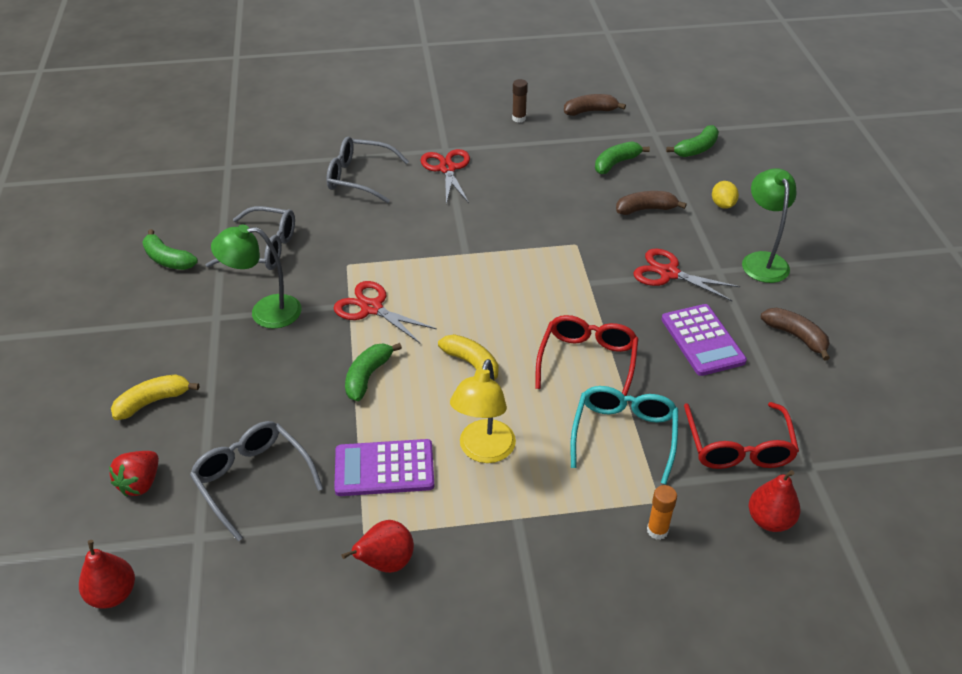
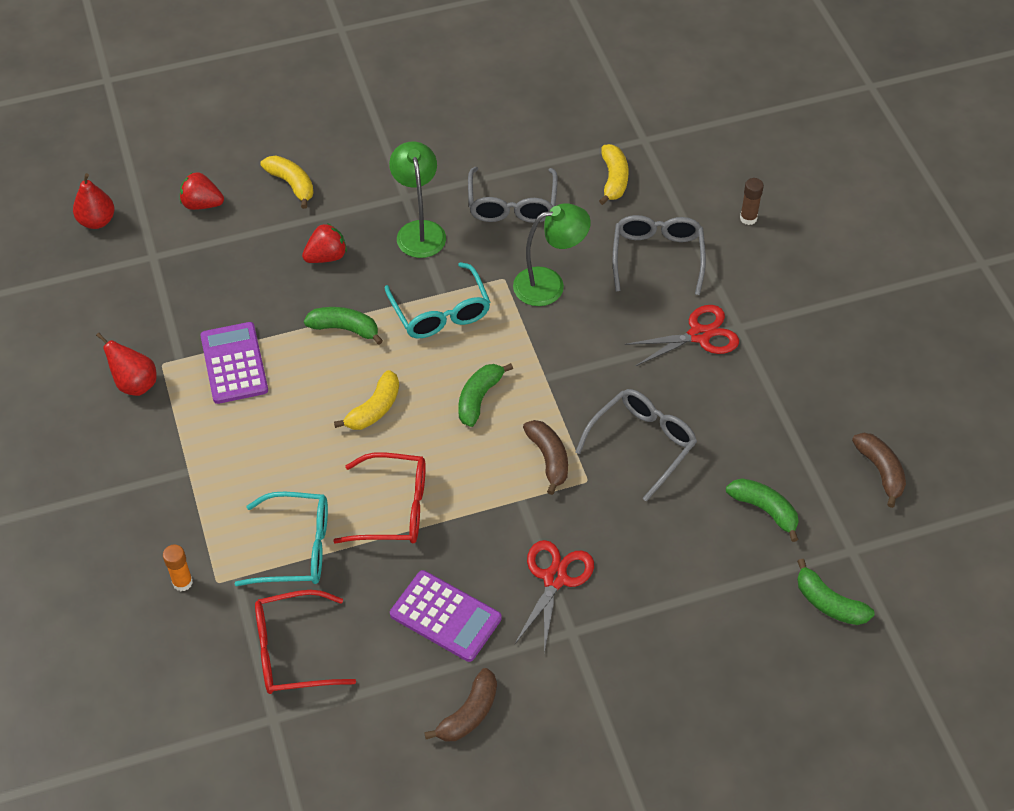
camera: 80 degrees right, 10 degrees up
green banana [142,229,198,270] -> green banana moved to [458,363,513,427]
grey glasses [190,421,323,541] -> grey glasses moved to [576,389,697,502]
red scissors [333,281,437,343] -> turquoise glasses [385,262,490,338]
yellow lamp [450,359,516,463] -> none
brown glue stick [512,79,528,123] -> brown glue stick moved to [740,178,764,225]
brown banana [616,191,687,215] -> brown banana moved to [523,420,568,495]
purple calculator [662,304,747,376] -> purple calculator turned 120 degrees counterclockwise [390,570,502,662]
yellow lemon [712,181,739,209] -> none
green lamp [742,168,797,283] -> green lamp moved to [513,203,591,306]
red pear [749,470,800,532] -> none
none -> red strawberry [302,223,347,263]
none -> yellow banana [599,144,628,205]

